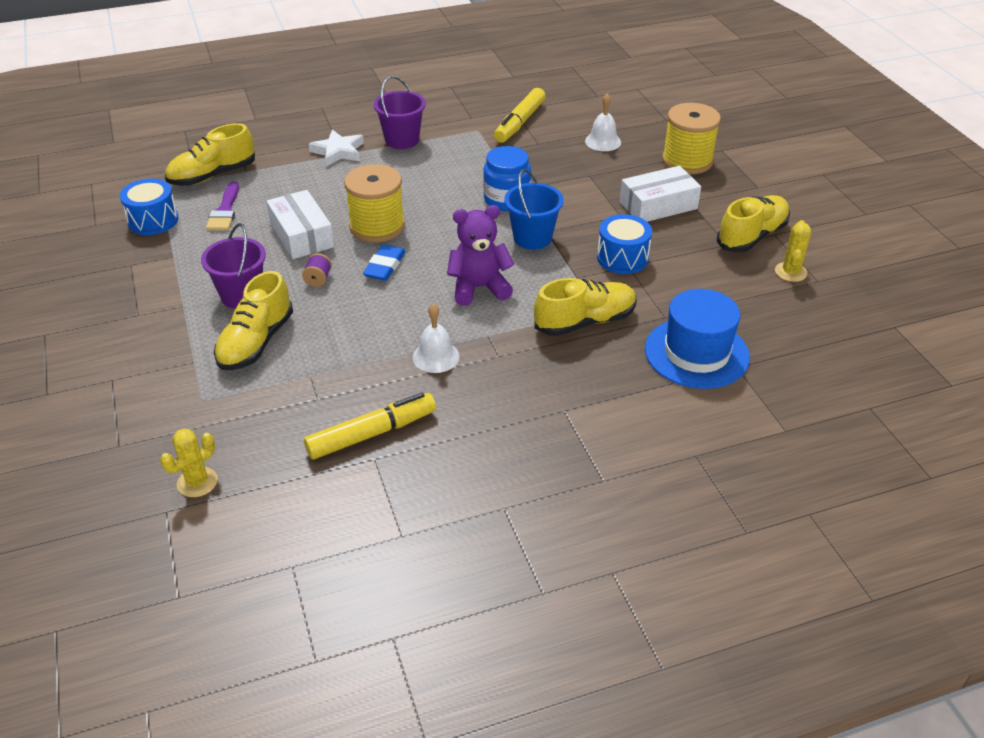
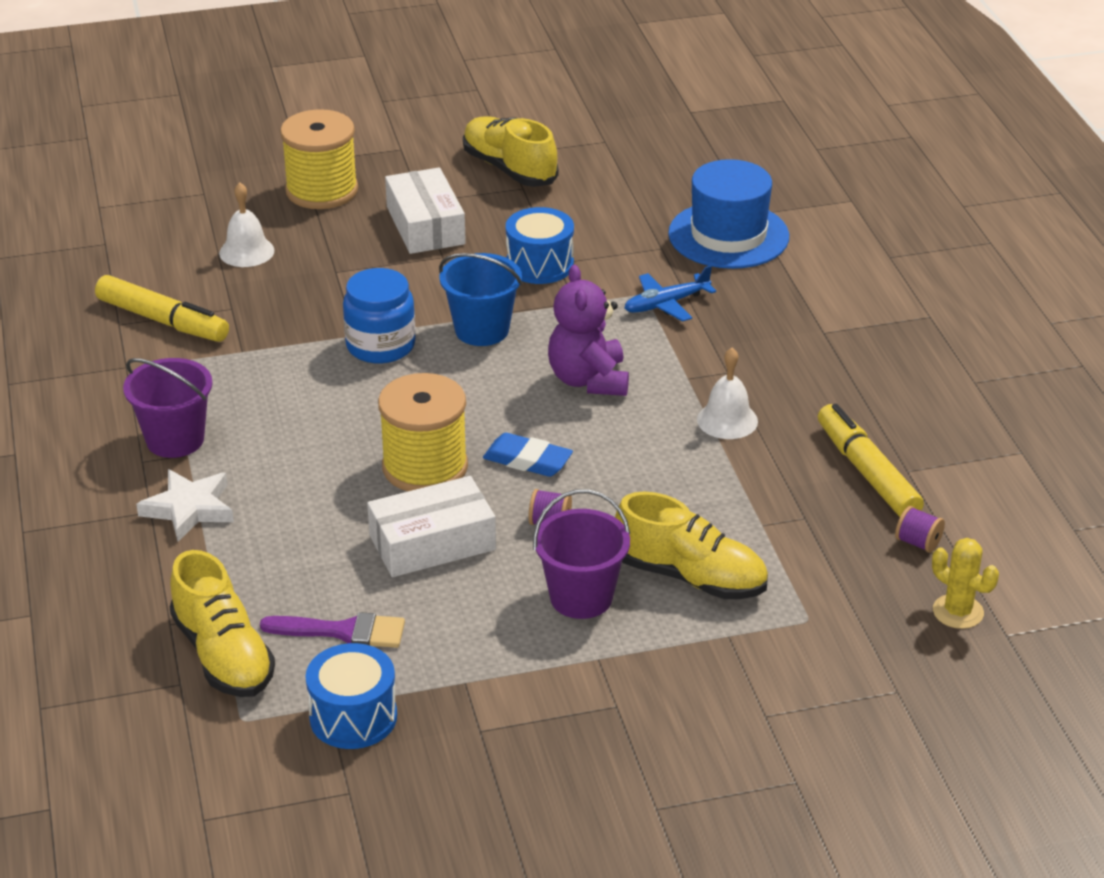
camera: 85 degrees left, 5 degrees down
yellow shoe [534,278,637,336] -> blue plane [624,265,716,322]
yellow cactus [775,220,811,282] -> none
none -> purple spool [895,506,945,553]

